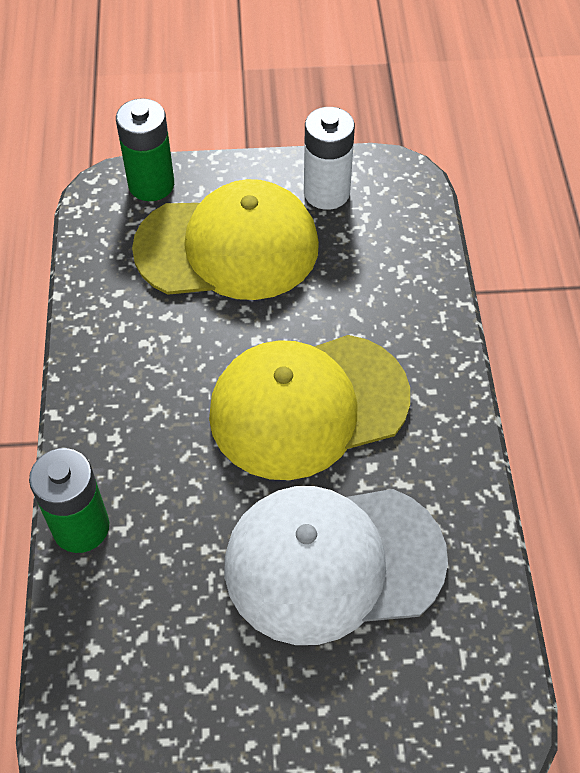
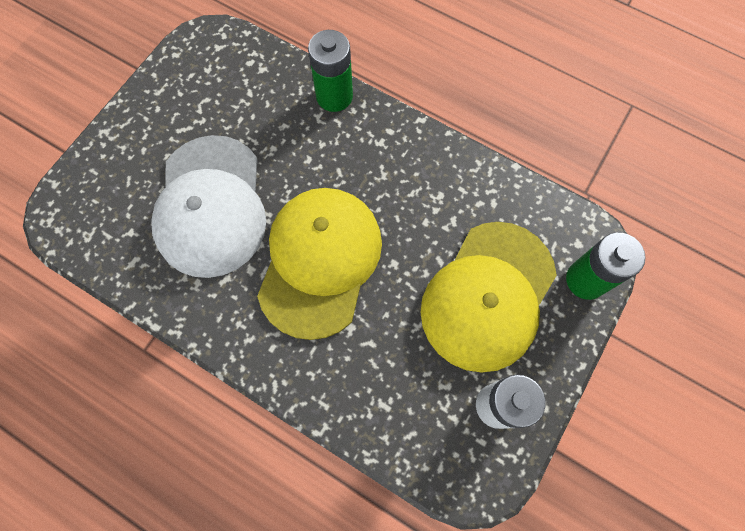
camera: 125 degrees right, 15 degrees up
white cap [224,486,448,645] -> white cap turned 150 degrees clockwise [151,135,266,278]

